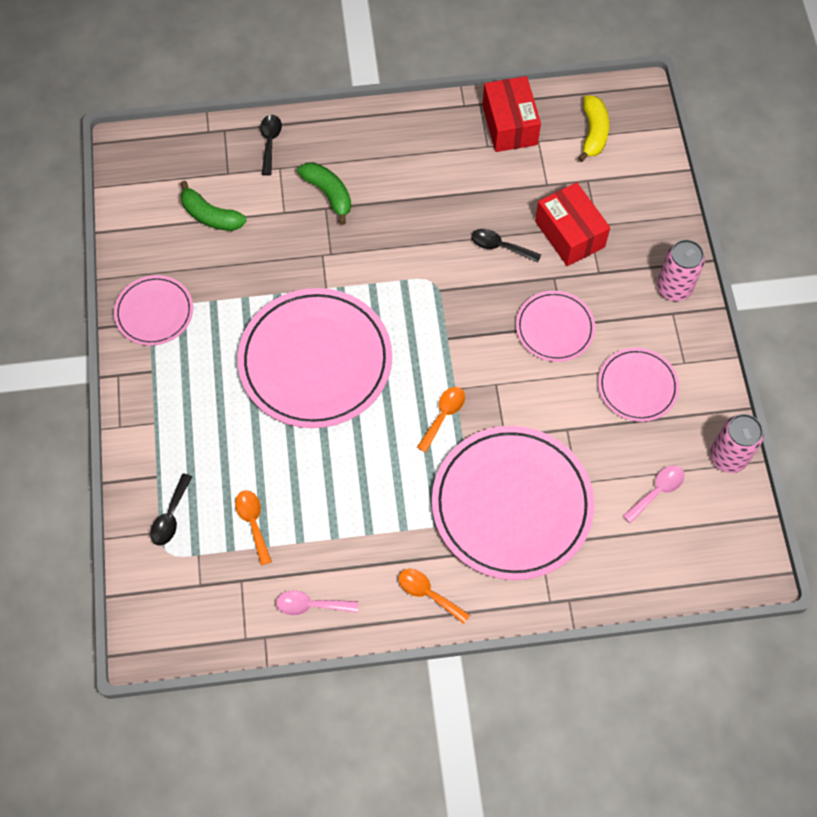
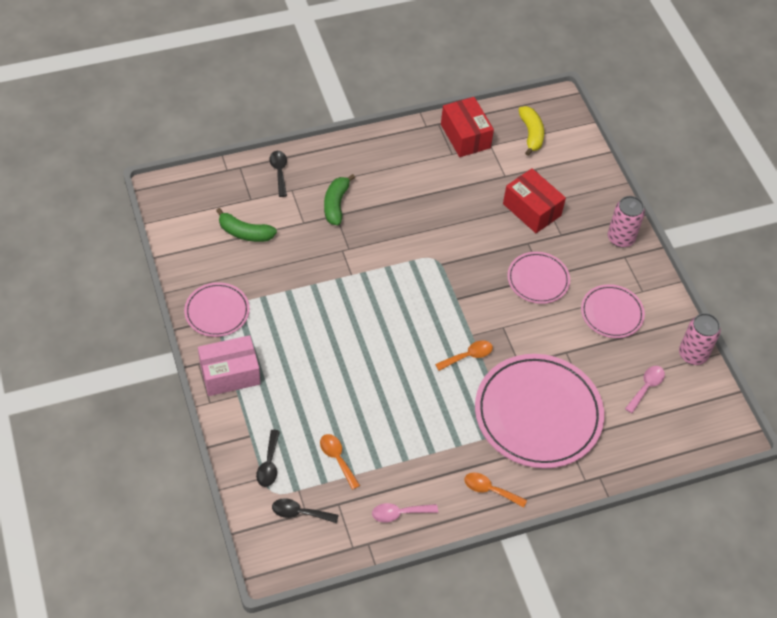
camera: 15 degrees left, 10 degrees down
pink plate [238,288,392,428] -> none
green banana [297,162,351,225] -> green banana turned 120 degrees counterclockwise [324,174,355,226]
orange spoon [417,387,465,453] -> orange spoon turned 45 degrees clockwise [435,340,493,371]
black spoon [471,229,541,263] -> black spoon moved to [272,498,339,523]
none -> pink box [198,335,260,396]

